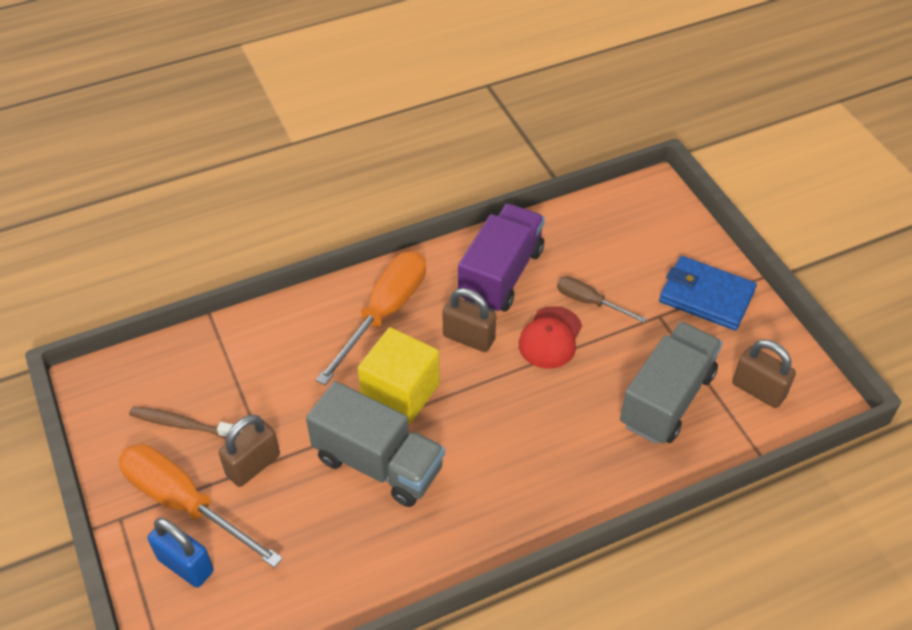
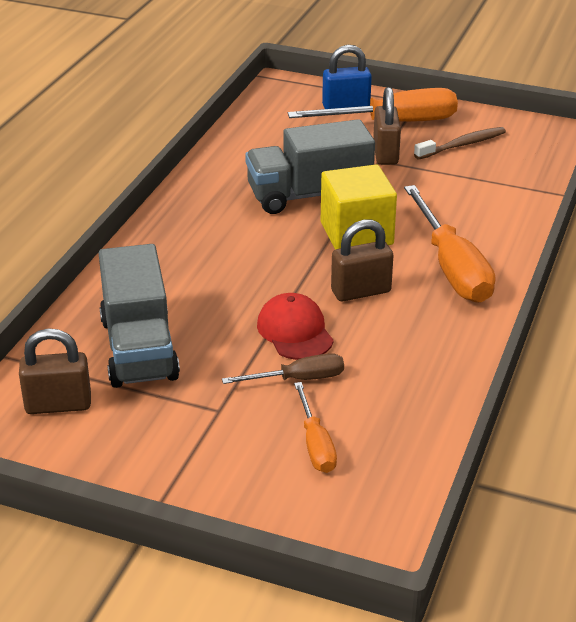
camera: 135 degrees right, 15 degrees down
purple truck [458,204,545,312] -> none
blue wallet [659,256,757,330] -> none
none -> orange screwdriver [294,382,337,473]

